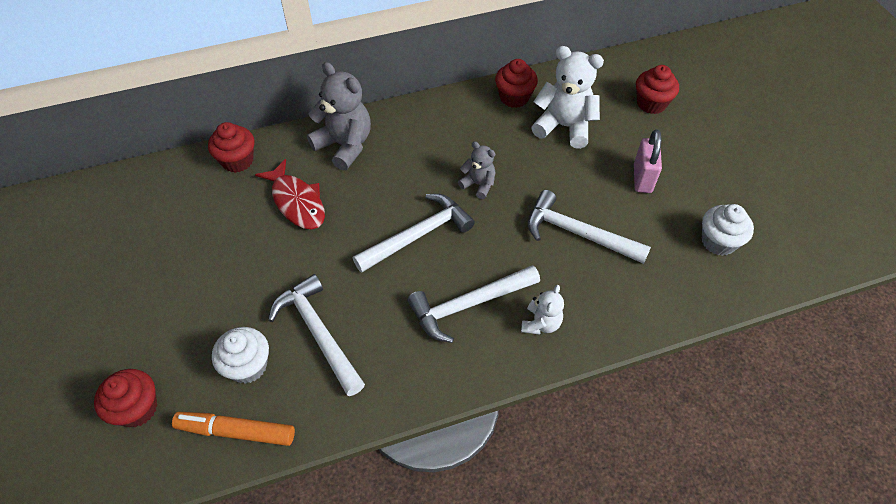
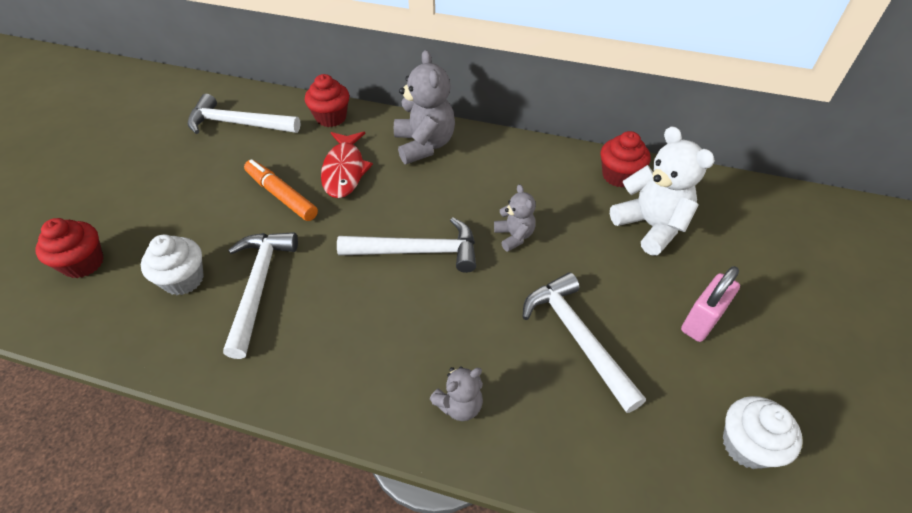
camera: 35 degrees right, 5 degrees down
orange marker [172,412,295,446] -> orange marker moved to [244,159,318,221]
white hammer [407,265,540,343] -> white hammer moved to [188,94,301,134]
white teddy bear [521,285,564,335] -> grey teddy bear [430,366,483,421]
red cupcake [636,65,679,114] -> none

